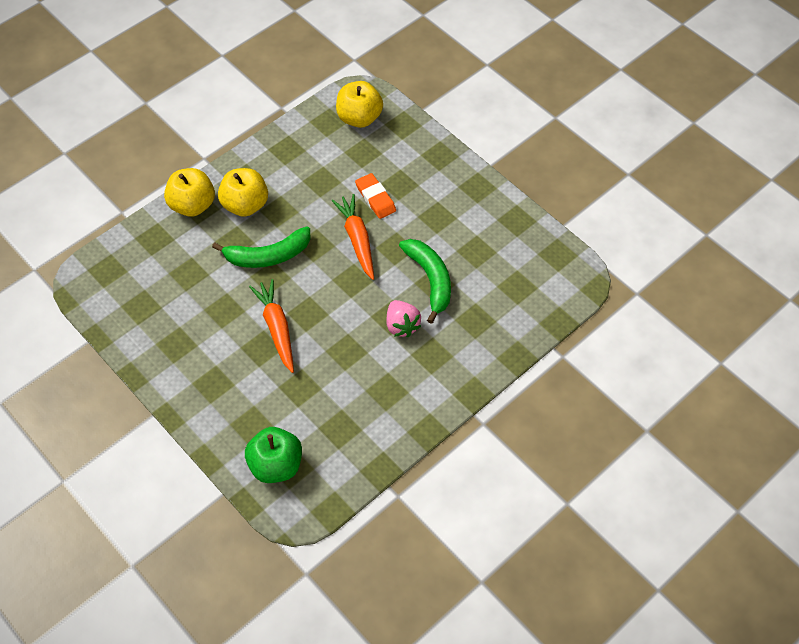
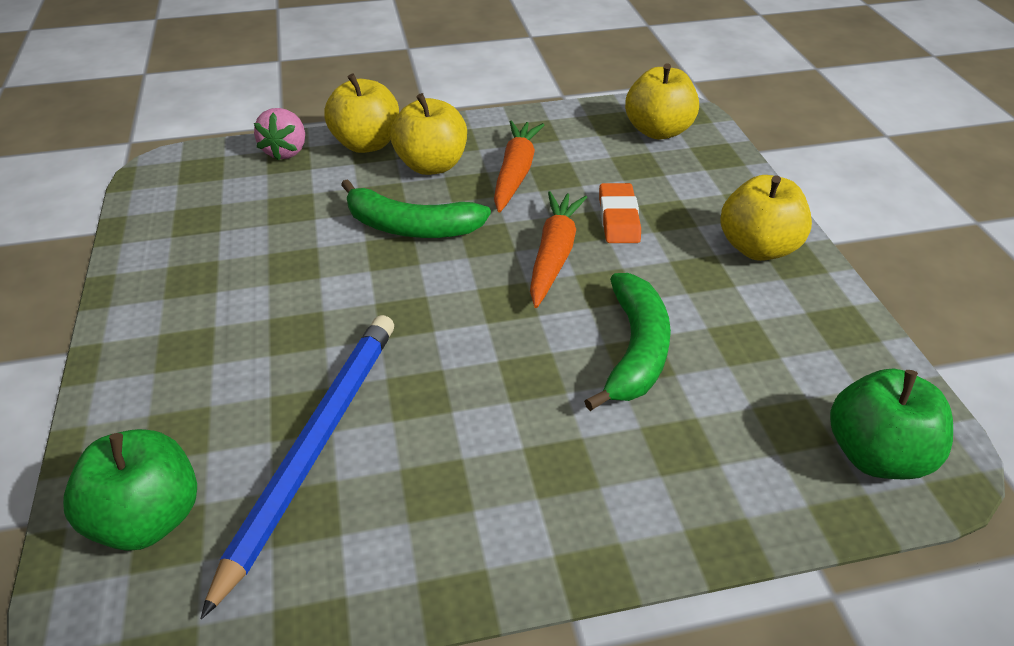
camera: 30 degrees right, 15 degrees down
orange carrot [249,279,294,373] -> orange carrot moved to [494,120,544,212]
pink strawberry [386,300,421,337] -> pink strawberry moved to [254,108,305,161]
none -> blue pencil [201,315,394,619]
none -> yellow apple [720,175,812,261]
none -> green apple [830,368,953,480]

